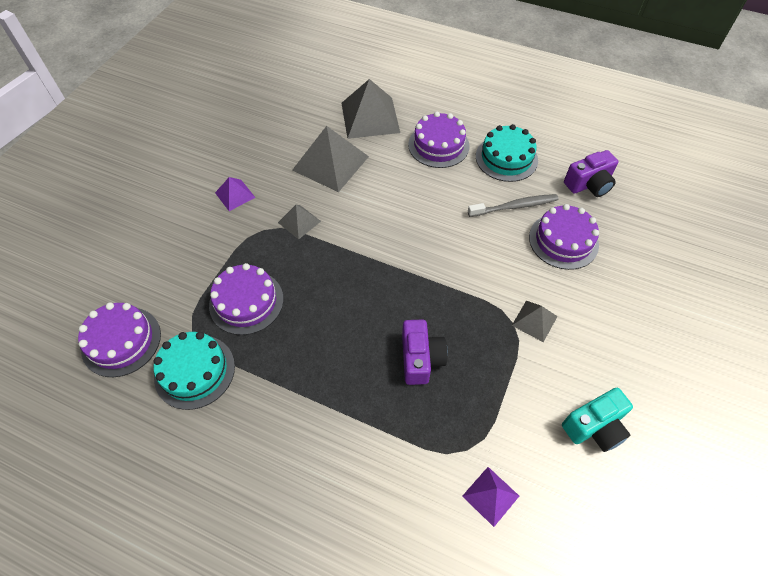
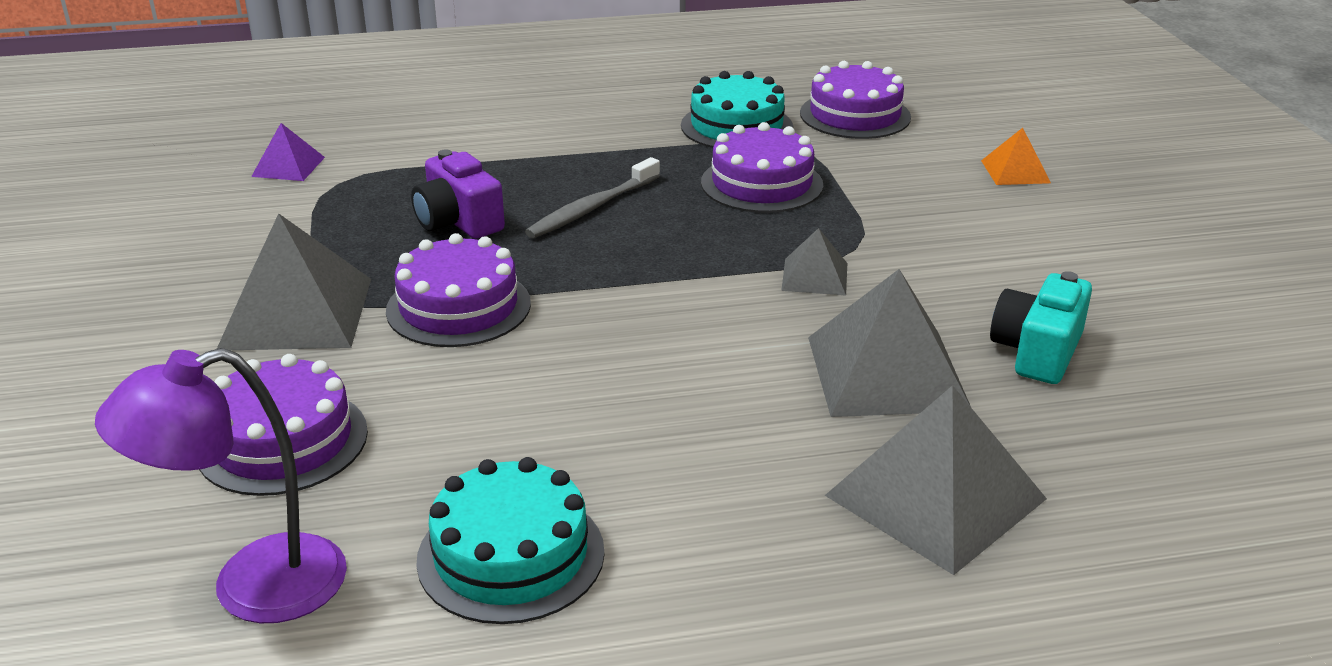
camera: 145 degrees right, 25 degrees down
purple pyramid [215,177,256,211] -> none
purple cake [408,112,469,168] -> purple cake moved to [386,233,531,347]
grey toothbrush [468,194,559,217] -> grey toothbrush moved to [525,157,660,238]
grey pyramid [512,301,558,342] -> grey pyramid [217,213,371,350], size x1.94
turquoise camera [562,388,633,452] -> turquoise camera moved to [990,271,1092,384]
purple camera [564,150,618,197] -> purple lamp [95,348,347,623]
none -> orange pyramid [981,128,1051,185]

